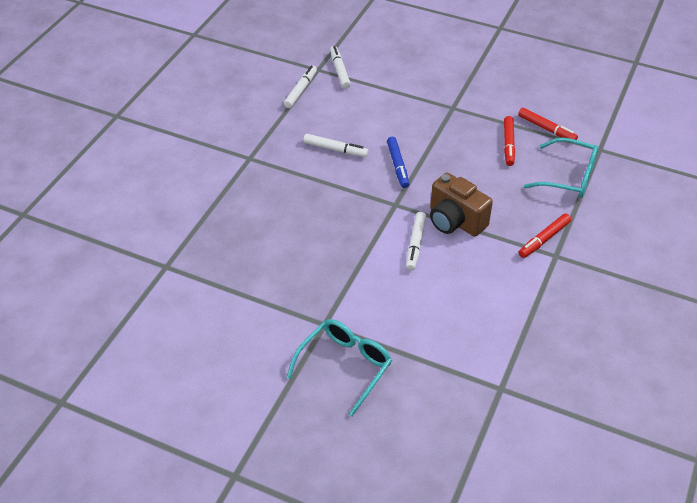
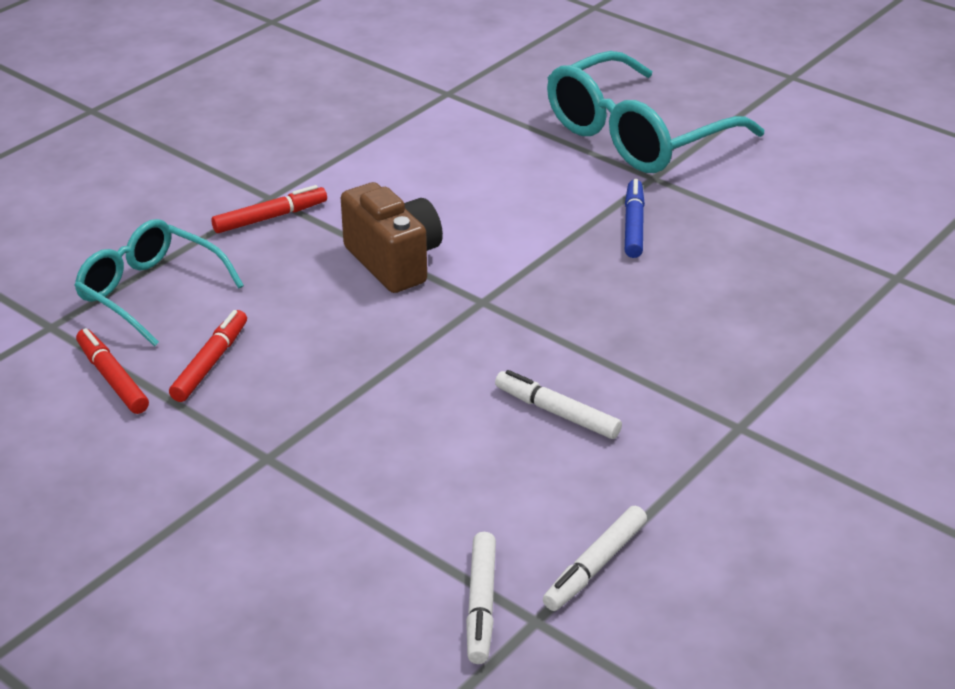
camera: 165 degrees left, 10 degrees down
turquoise glasses [286,319,392,417] -> turquoise glasses [547,51,764,173], size x1.56
blue marker [387,137,409,188] -> blue marker moved to [625,179,645,258]
white marker [406,212,426,271] -> none

